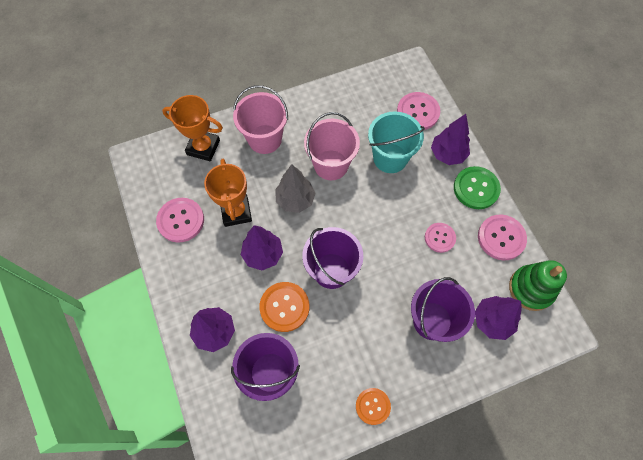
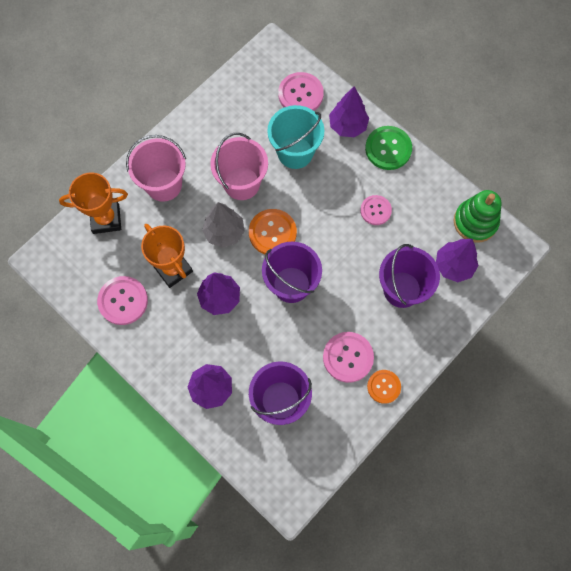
camera: 25 degrees left, 5 degrees up
orange button [259,282,309,332] -> orange button moved to [249,209,297,254]
pink button [478,215,527,260] -> pink button moved to [323,332,374,383]

